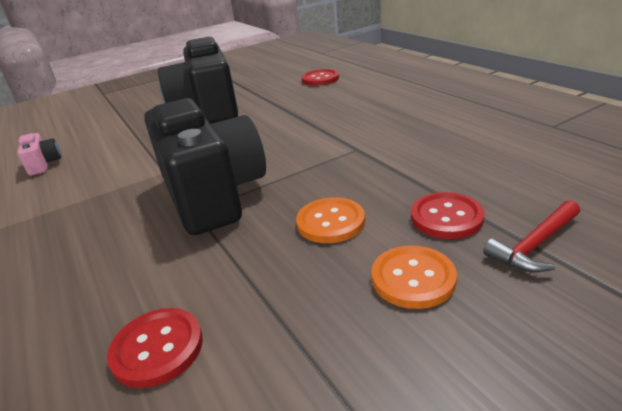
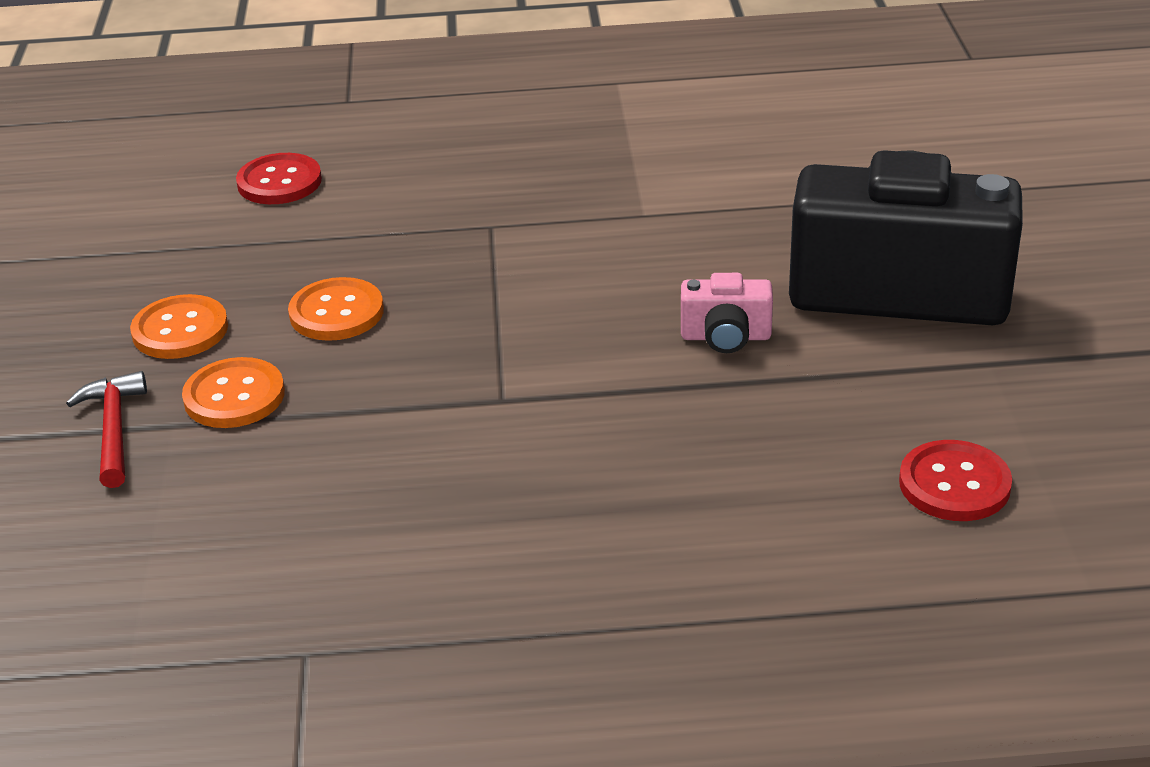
camera: 115 degrees right, 5 degrees up
pink camera [17,133,61,176] -> pink camera moved to [681,273,773,353]
black camera [144,98,266,235] -> none
red button [411,192,485,239] -> orange button [182,357,285,428]

